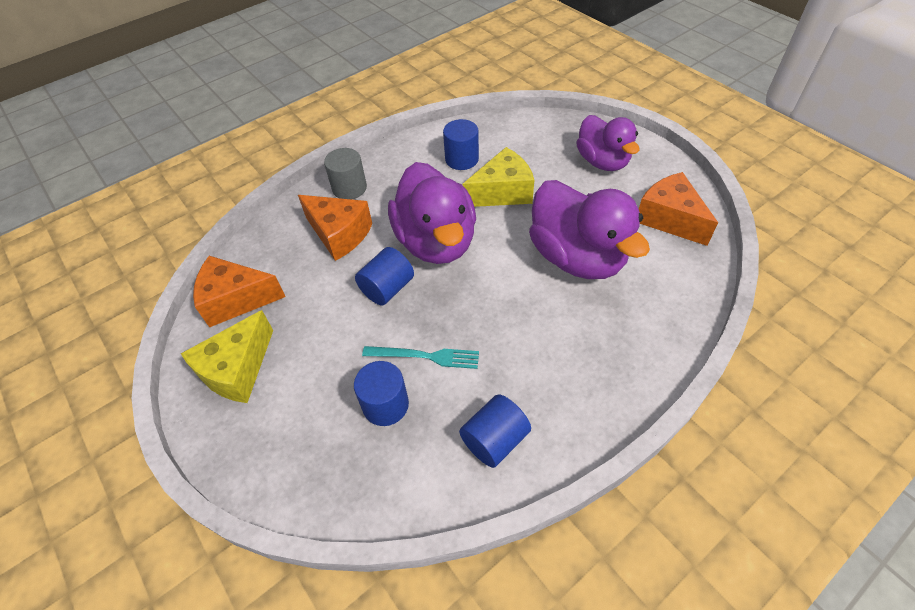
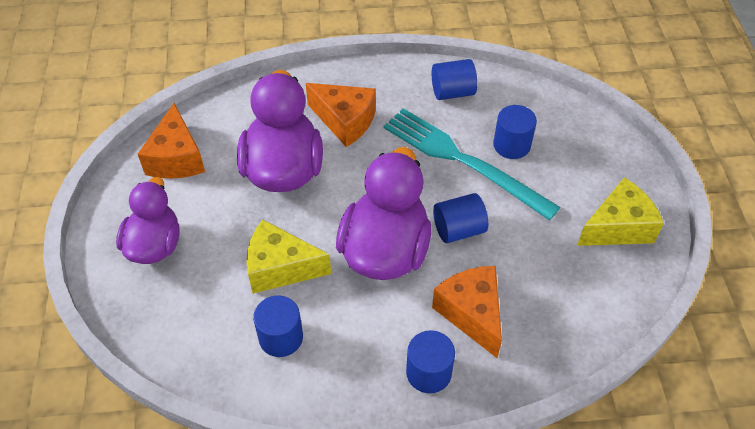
camera: 150 degrees left, 0 degrees up
orange cheese [193,256,286,328] -> orange cheese moved to [306,83,376,147]
grey cylinder [324,148,367,199] -> blue cylinder [406,330,455,393]
turquoise fork [362,346,479,369] -> turquoise fork [383,108,560,220], size x1.96

